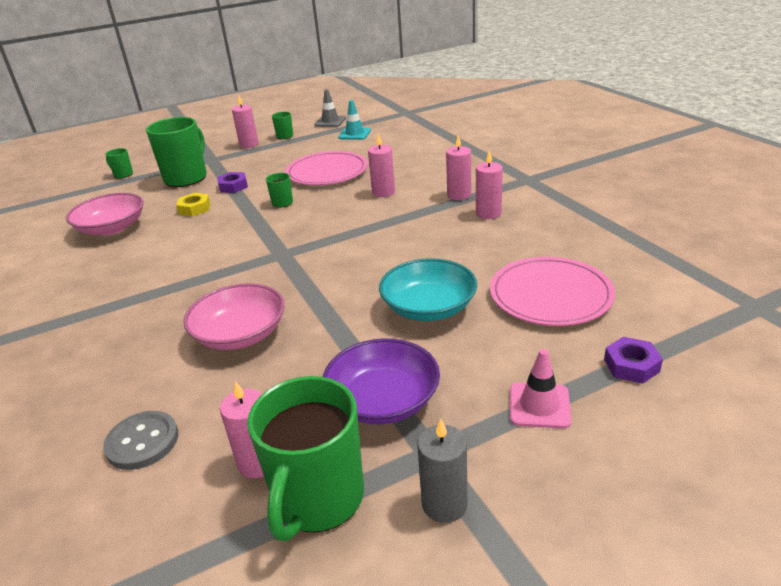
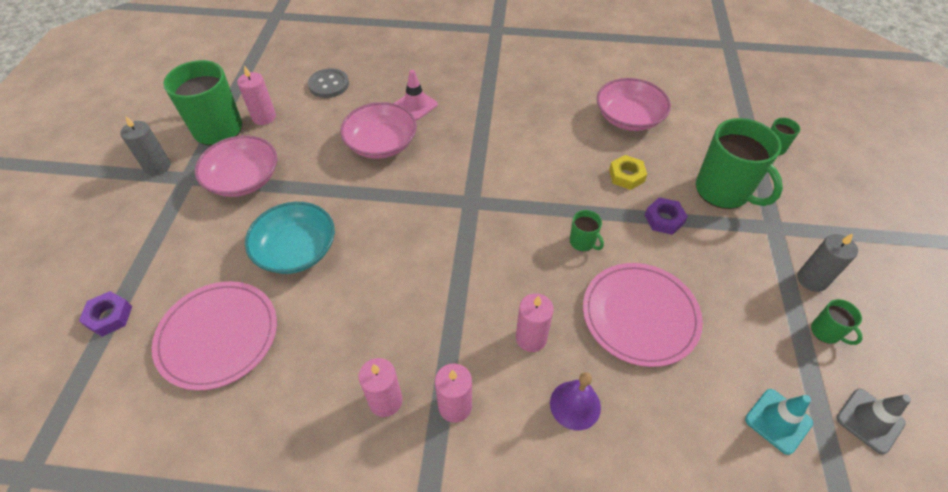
camera: 120 degrees right, 20 degrees up
pink candle [232,96,259,148] -> grey candle [797,234,858,292]
purple bowl [323,338,440,425] -> pink bowl [195,135,277,197]
pink traffic cone [510,349,572,429] -> pink traffic cone moved to [394,70,438,120]
none -> purple bell [550,372,601,430]

